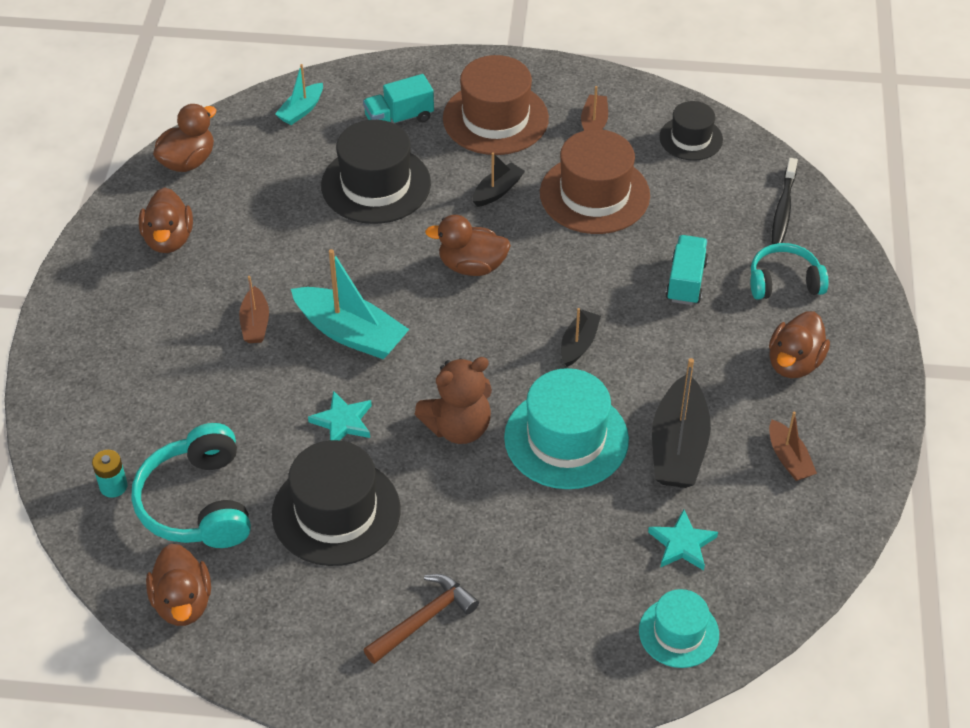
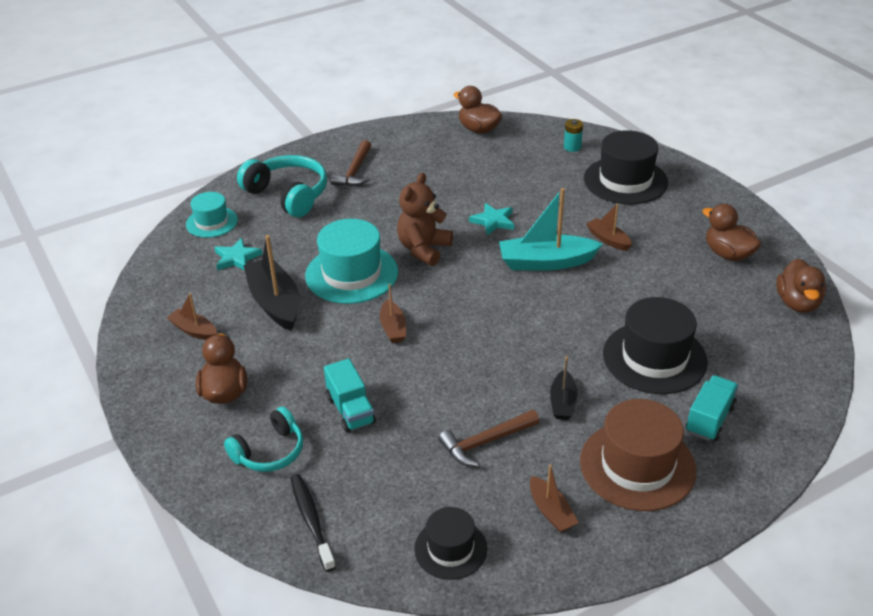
camera: 145 degrees right, 10 degrees down
turquoise headphones [132,423,251,548] -> turquoise headphones moved to [237,155,327,217]
black hat [272,440,401,566] -> black hat moved to [584,130,668,204]
turquoise boat [275,64,323,125] -> none
brown duck [425,215,511,276] -> none
brown hat [540,129,650,234] -> brown hammer [438,410,539,467]
black boat [561,308,601,367] -> brown boat [380,284,406,343]

